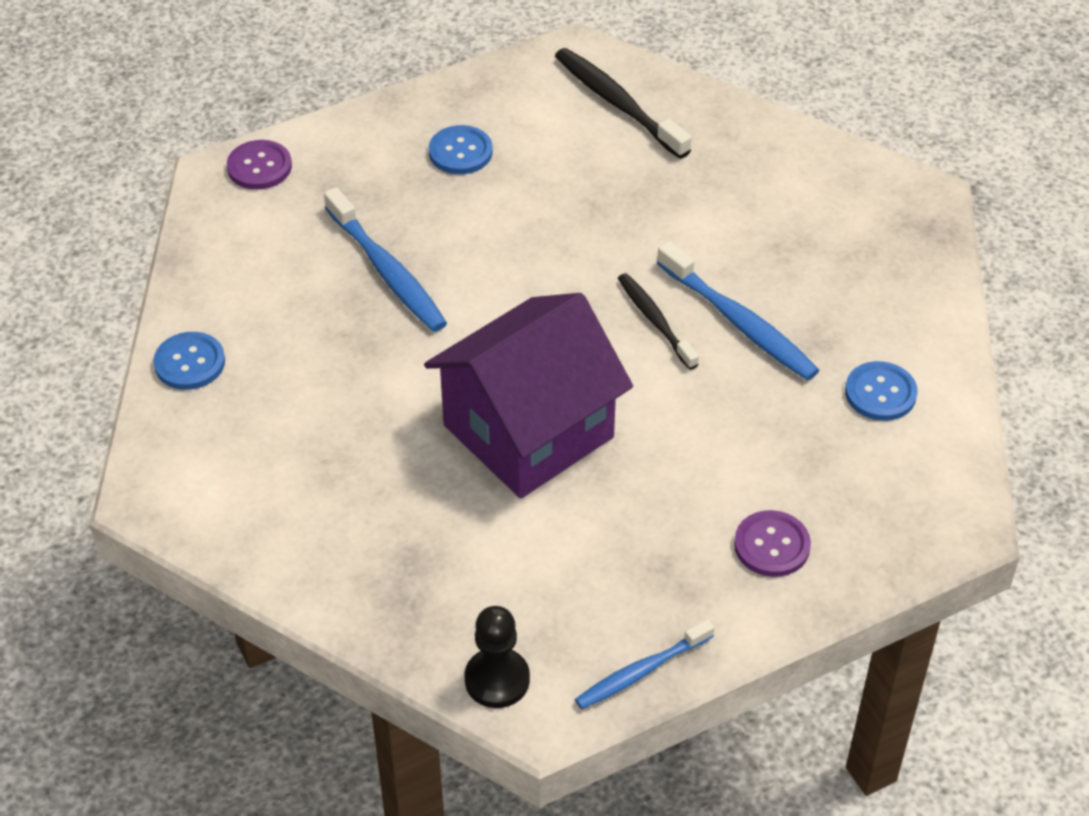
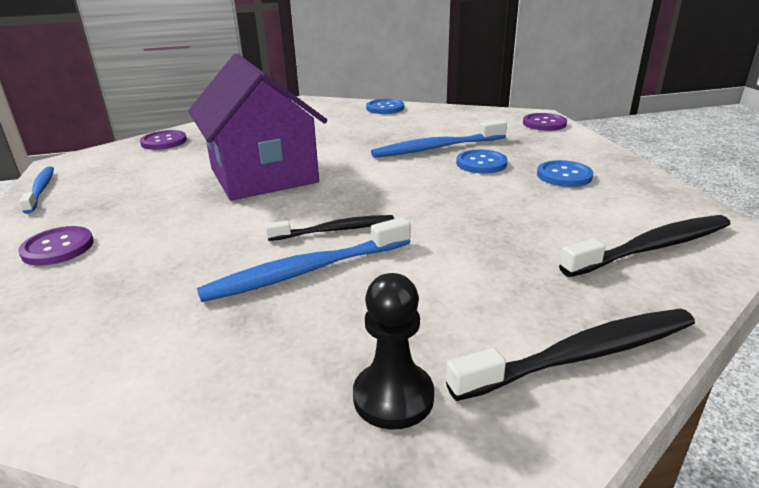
camera: 105 degrees right, 20 degrees down
black pawn [465,606,530,708] -> black pawn moved to [353,273,434,430]
blue button [845,361,918,421] -> blue button moved to [456,149,508,174]
none -> purple button [140,130,187,150]
none -> black toothbrush [446,309,695,401]

